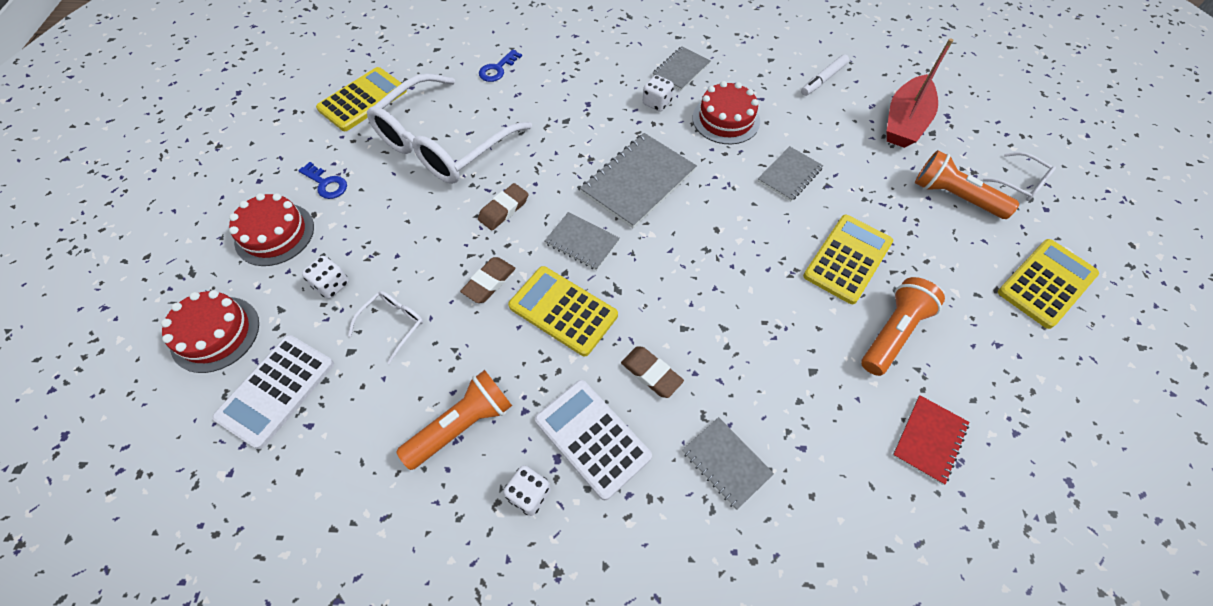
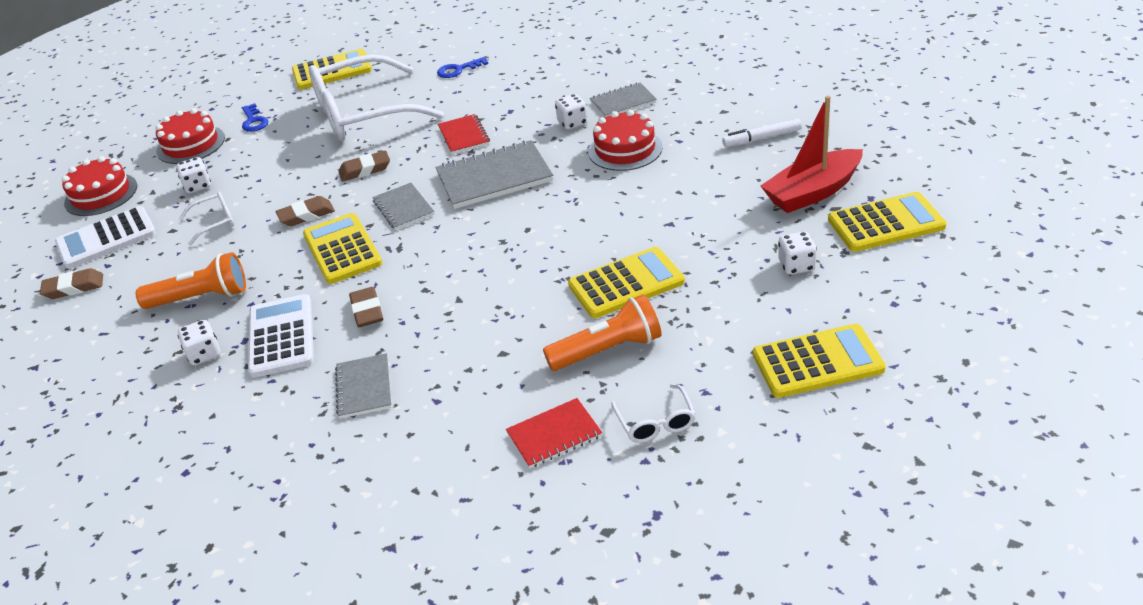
camera: 35 degrees right, 20 degrees down
grey notebook [758,146,823,201] -> none
orange flashlight [915,150,1019,219] -> white dice [778,231,817,275]
white glasses [983,152,1056,201] -> white glasses moved to [611,384,696,443]
none -> brown eraser [40,268,103,299]
none -> red notebook [438,114,490,154]
none -> yellow calculator [828,192,946,252]

